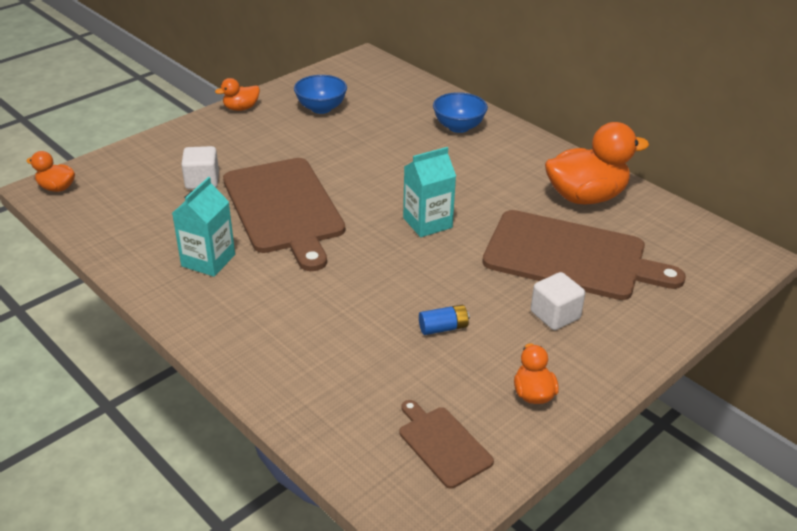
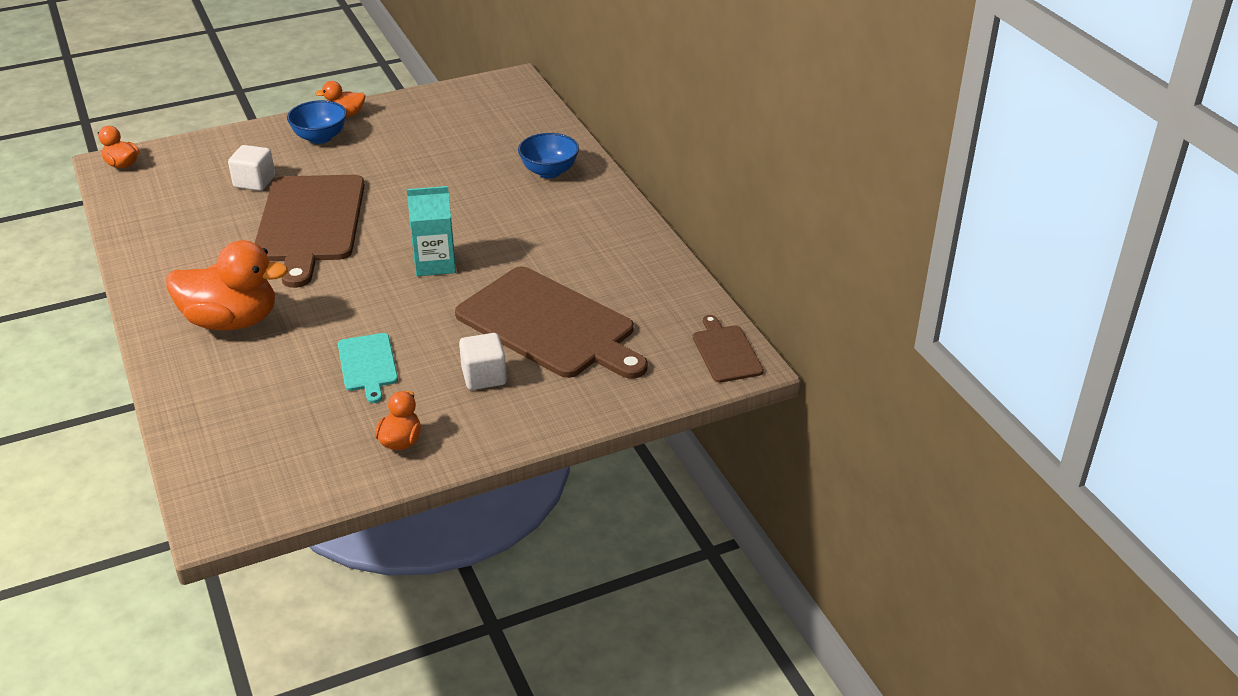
camera: 20 degrees right, 0 degrees up
turquoise carton [172,177,235,277] -> none
blue bowl [294,75,347,114] -> blue bowl moved to [287,100,347,144]
brown cutting board [399,400,494,489] -> brown cutting board moved to [693,315,764,383]
blue battery [419,305,470,335] -> turquoise cutting board [338,333,398,403]
orange duck [545,122,649,204] -> orange duck moved to [166,240,288,330]

